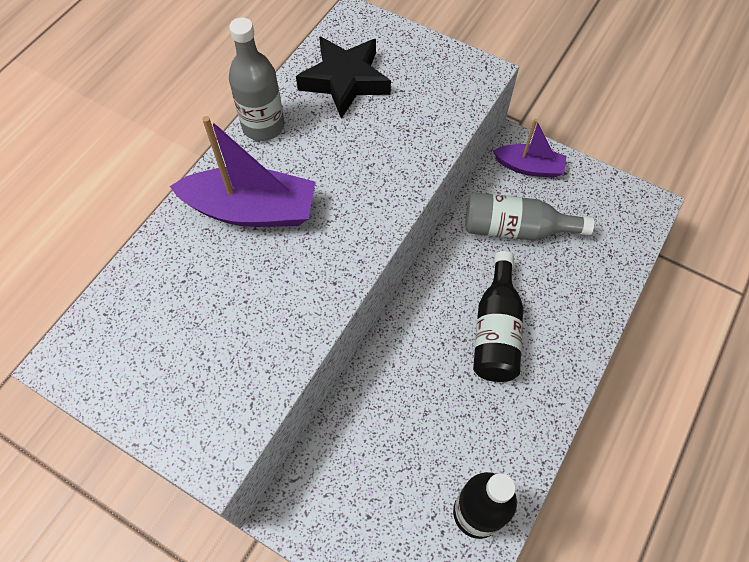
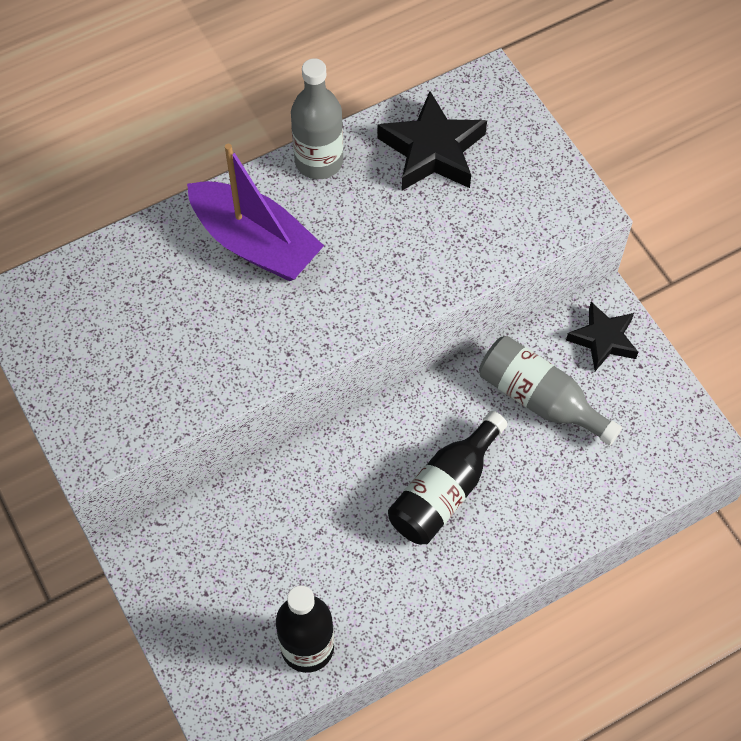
camera: 30 degrees right, 0 degrees up
purple boat [493,119,567,178] -> black star [566,302,638,371]

